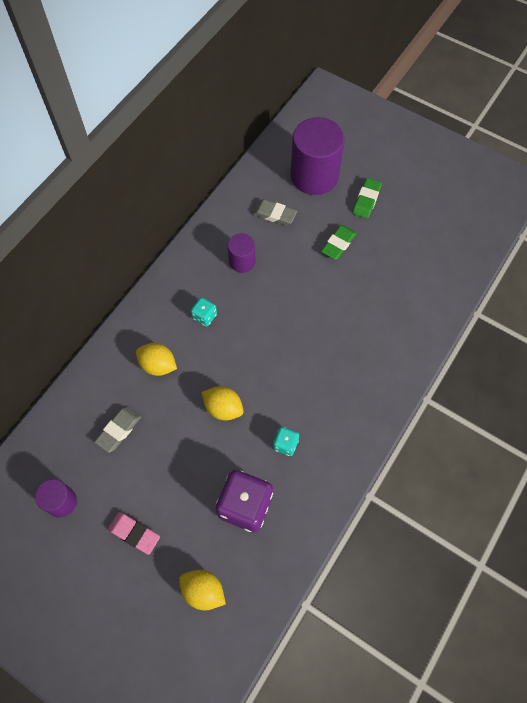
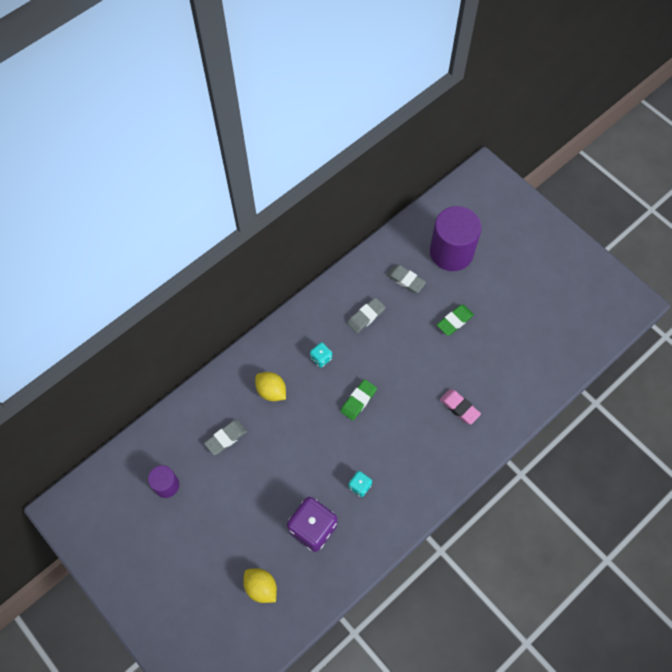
camera: 15 degrees right, 0 degrees up
pink eraser [108,512,160,555] -> pink eraser moved to [440,389,481,425]
yellow lemon [201,386,244,420] -> none
purple cylinder [228,233,255,273] -> grey eraser [347,298,385,333]
green eraser [352,178,382,219] -> green eraser moved to [340,379,377,421]

